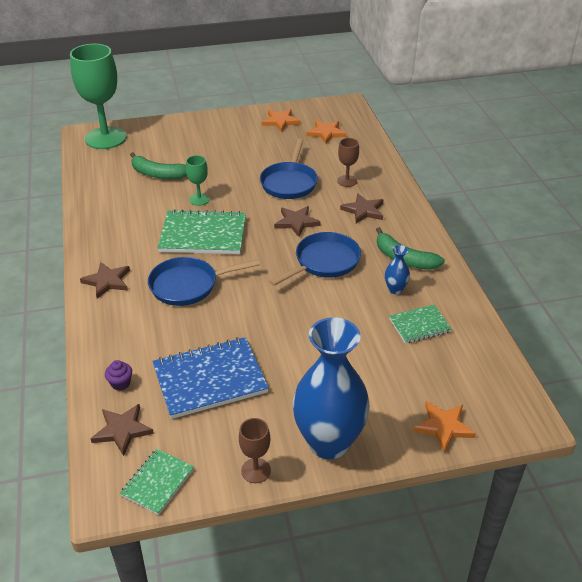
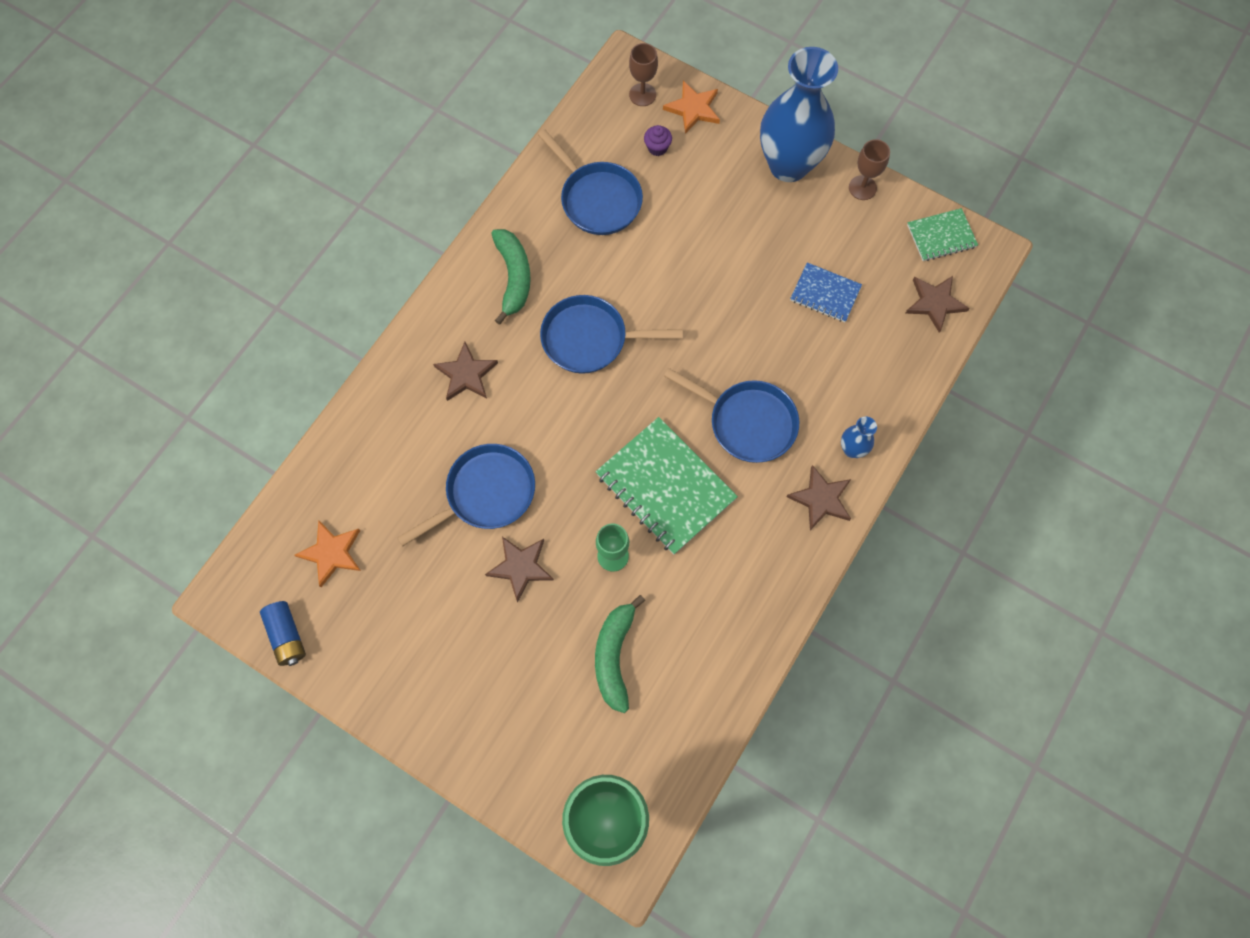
camera: 135 degrees left, 30 degrees up
purple cupcake [105,360,132,391] -> purple cupcake moved to [644,125,672,156]
green banana [130,152,187,179] -> green banana turned 150 degrees counterclockwise [595,595,645,713]
blue notebook [152,337,269,419] -> blue notebook [790,262,862,322], size x0.55
orange star [262,109,300,132] -> none
brown star [274,206,320,237] -> brown star moved to [485,537,554,603]
brown goblet [337,138,359,187] -> brown goblet moved to [629,43,658,106]
blue vase [385,245,410,294] -> blue vase moved to [841,417,877,458]
green notebook [389,305,452,344] -> blue pan [538,129,643,235]
none -> blue battery [260,601,306,666]

